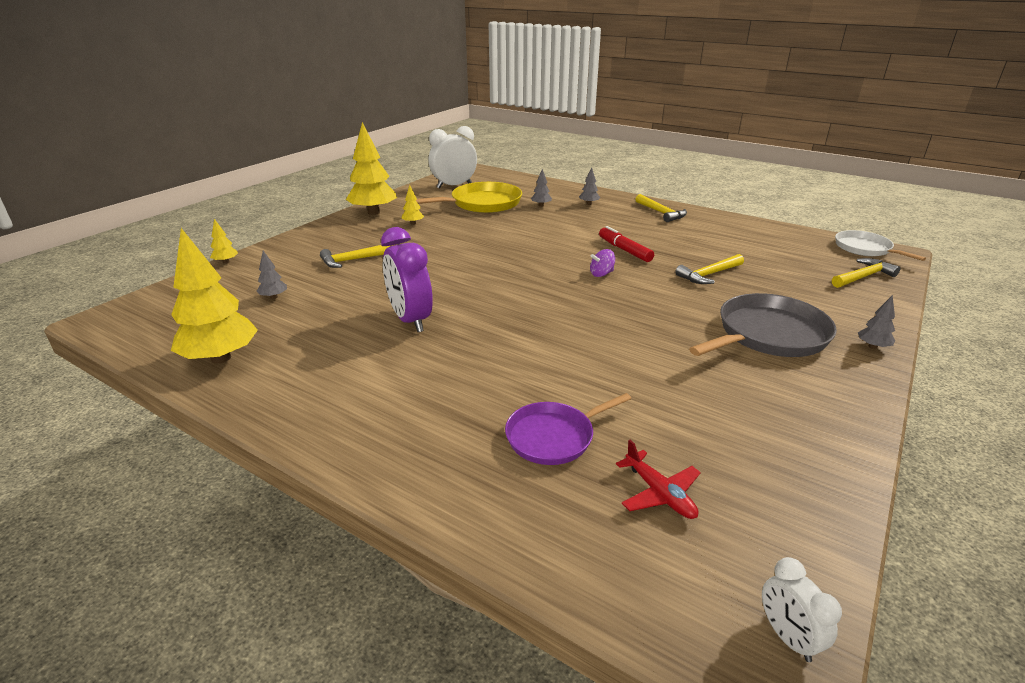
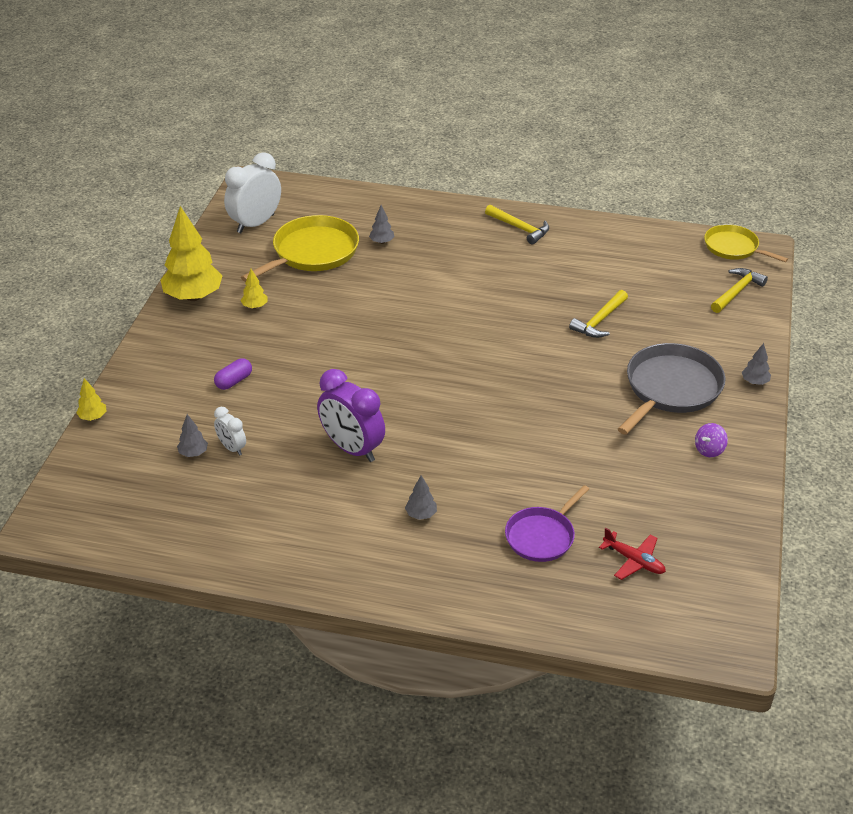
camera: 20 degrees left, 10 degrees up
yellow tree [171,228,258,364] -> none
yellow hammer [320,245,393,268] -> purple capsule [214,358,252,390]
grey tree [579,168,600,205] -> grey tree moved to [405,475,437,520]
purple spinning top [590,249,615,277] -> purple spinning top moved to [695,423,728,457]
red marker [599,226,654,262] -> none
white clock [762,557,842,662] -> white clock moved to [214,407,246,456]
white pan [835,230,926,261] -> yellow pan [704,224,788,262]

